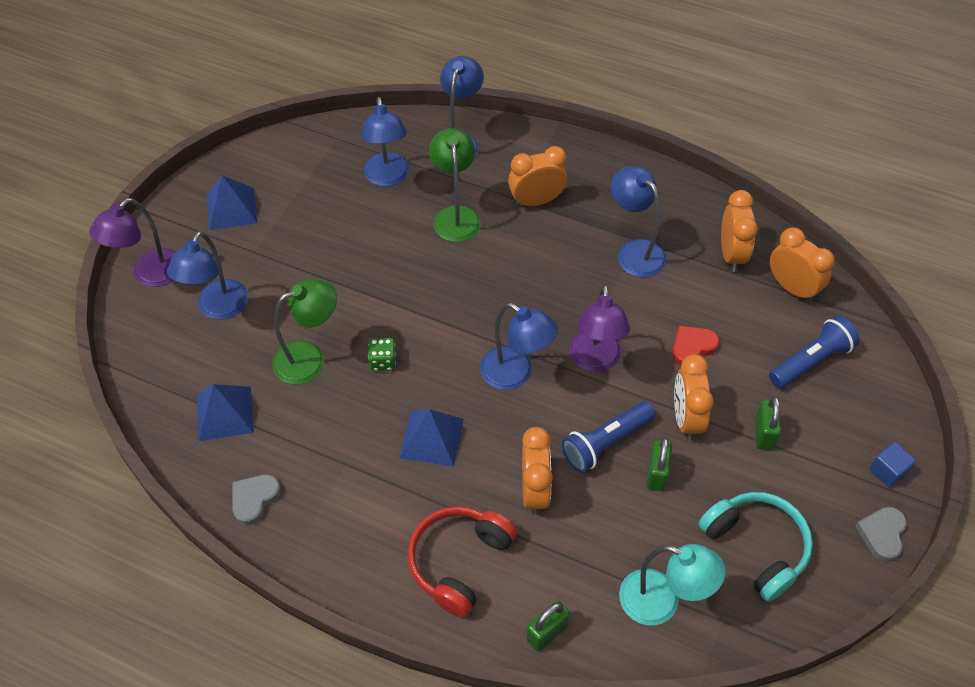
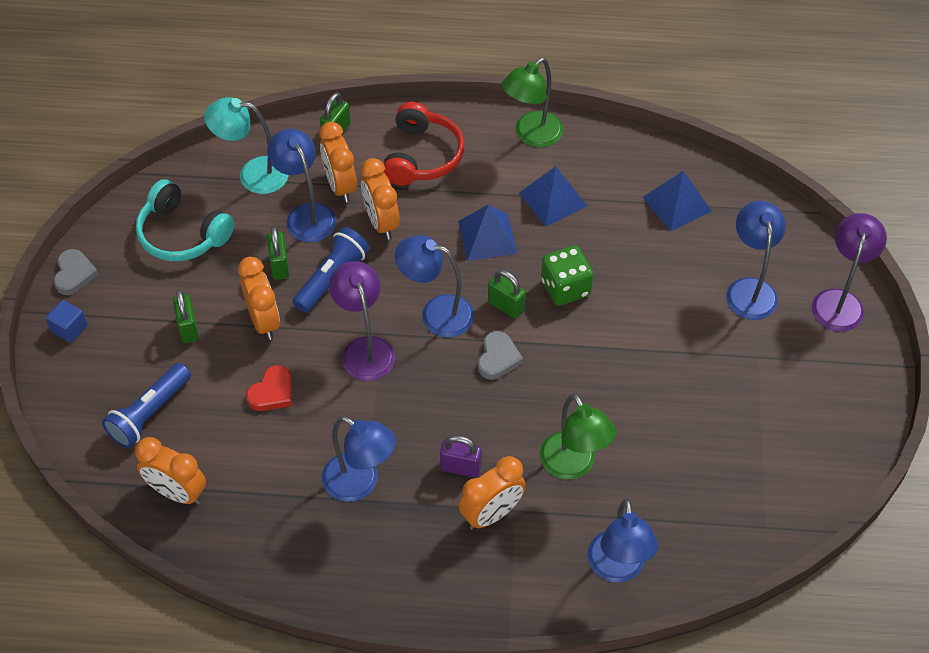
camera: 160 degrees right, 0 degrees up
blue pyramid [207,175,258,230] -> blue pyramid moved to [519,166,587,227]
grey heart [233,474,281,525] -> grey heart moved to [478,331,523,379]
green lamp [272,279,337,385] -> green lamp moved to [502,58,563,148]
blue lamp [361,97,409,186] -> blue lamp moved to [267,129,336,243]
green dice [368,338,396,371] -> green dice [541,246,594,306], size x1.61
orange clock [721,190,758,272] -> orange clock moved to [319,122,357,203]
none -> purple padlock [440,435,482,477]
none -> green padlock [488,270,526,319]

